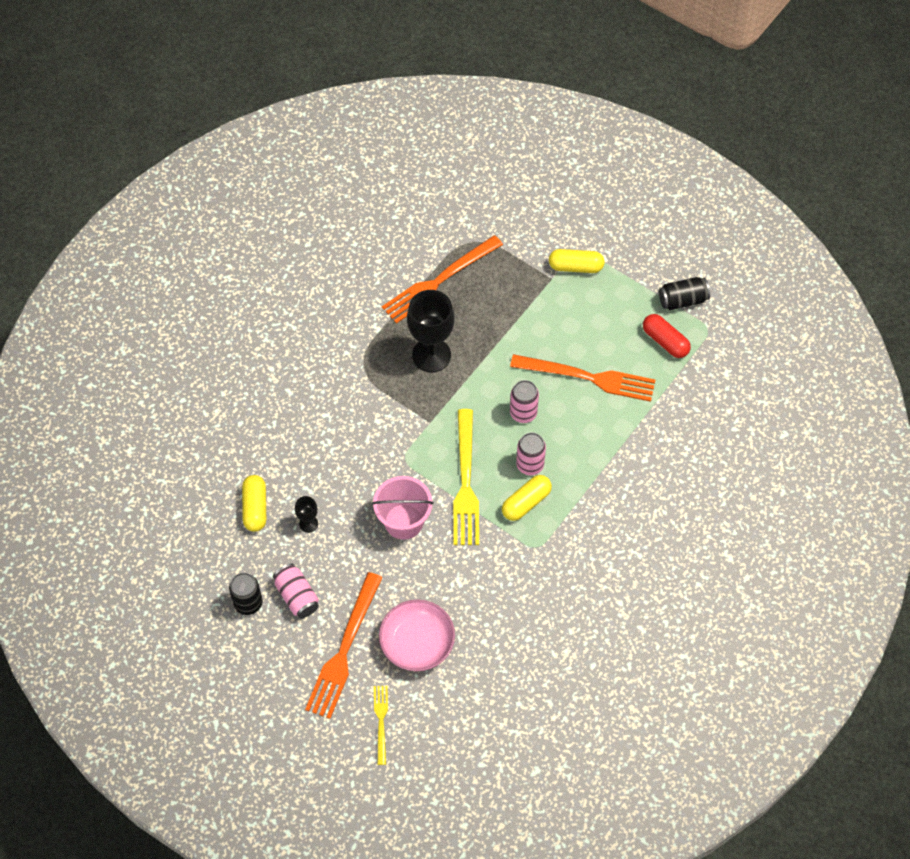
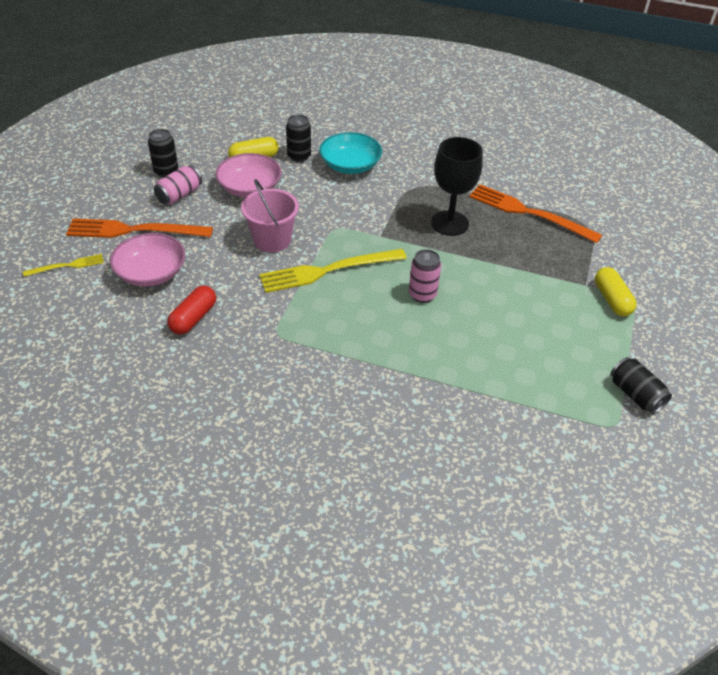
camera: 70 degrees right, 15 degrees down
black goblet [295,496,318,533] -> pink bowl [216,153,281,197]
yellow capsule [502,475,552,521] -> none
orange fork [510,354,655,402] -> none
pink can [516,433,546,475] -> none
red capsule [643,314,691,358] -> red capsule moved to [167,286,216,335]
none -> black can [286,115,311,162]
none -> turquoise bowl [319,132,382,174]

